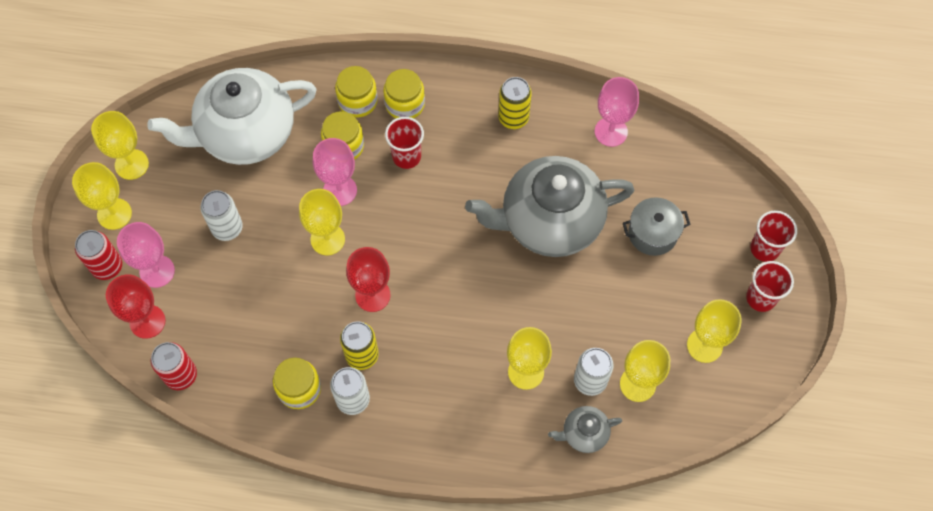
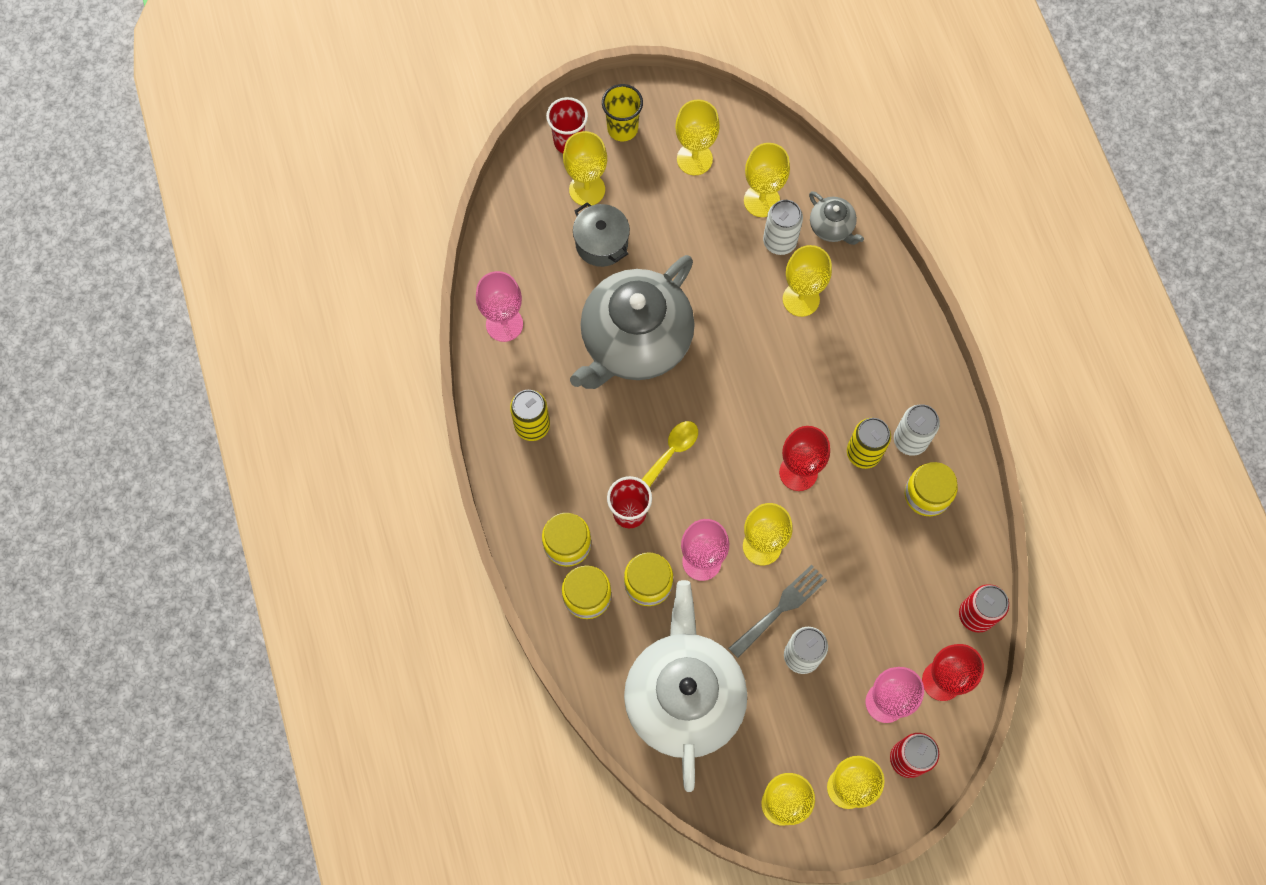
camera: 115 degrees left, 5 degrees up
white teapot [147,68,317,165] -> white teapot turned 135 degrees counterclockwise [624,580,747,792]
grey teapot [465,156,634,257] -> grey teapot turned 75 degrees clockwise [570,255,695,389]
red cup [746,261,794,312] -> yellow cup [602,84,643,141]
none -> yellow goblet [563,131,607,206]
none -> yellow spoon [641,421,698,488]
none -> grey fork [729,565,827,658]

